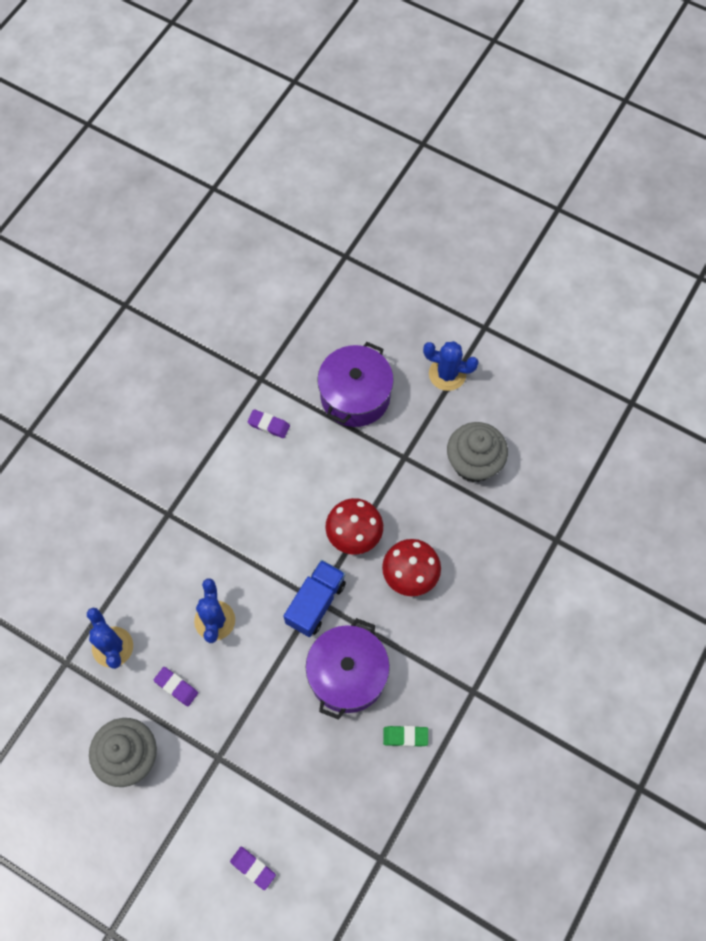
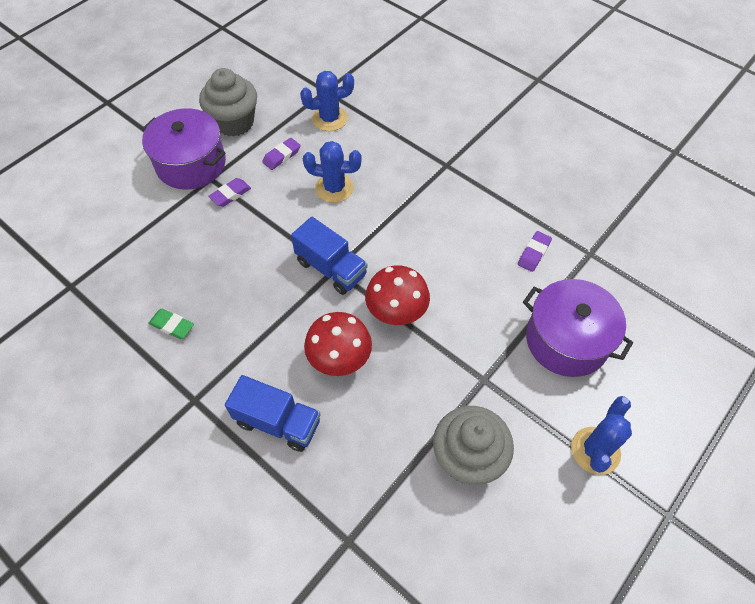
camera: 100 degrees right, 10 degrees down
purple eraser [230,847,276,890] -> purple eraser moved to [208,178,251,207]
purple pot [306,618,390,720] -> purple pot moved to [142,108,226,190]
green eraser [383,726,428,747] -> green eraser turned 75 degrees counterclockwise [148,309,194,339]
none -> blue truck [225,375,321,452]

